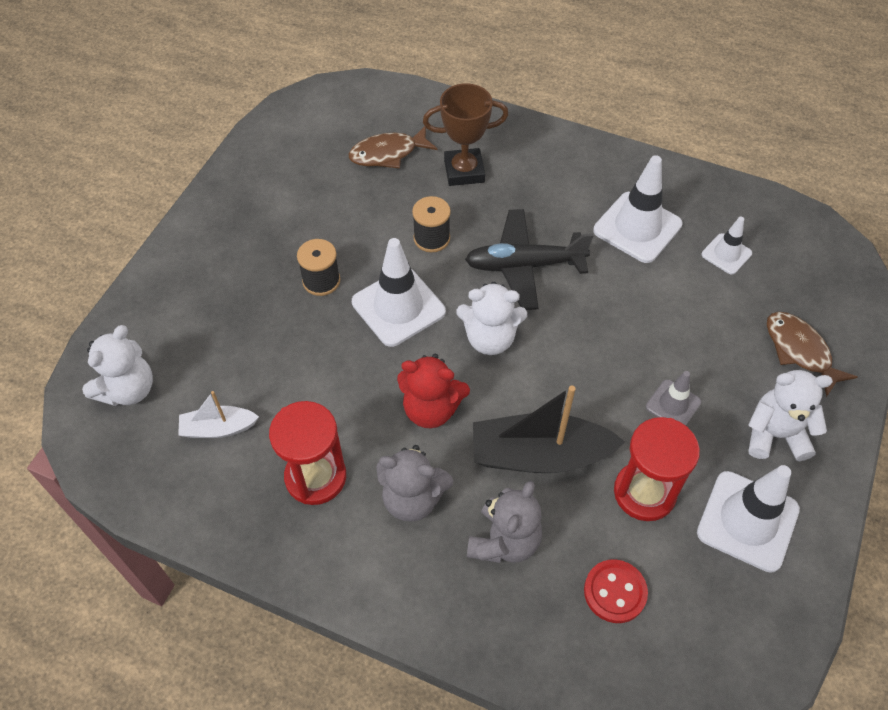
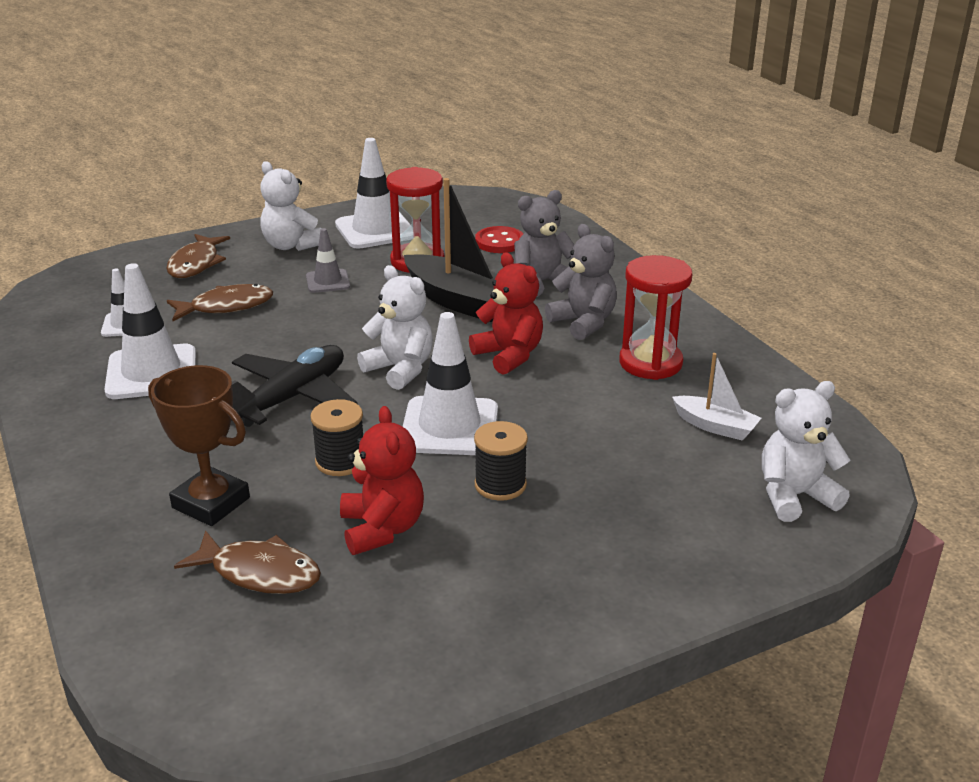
camera: 140 degrees left, 25 degrees down
black plane [465,209,593,310] -> black plane turned 90 degrees counterclockwise [231,345,358,427]
none -> brown fish [167,284,273,321]
none -> red teddy bear [340,406,424,555]

